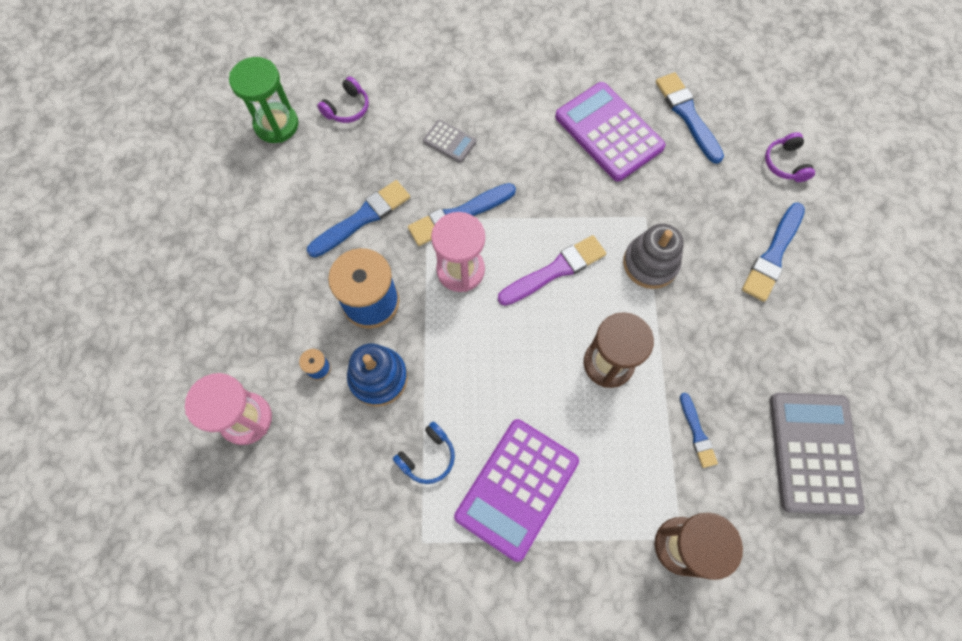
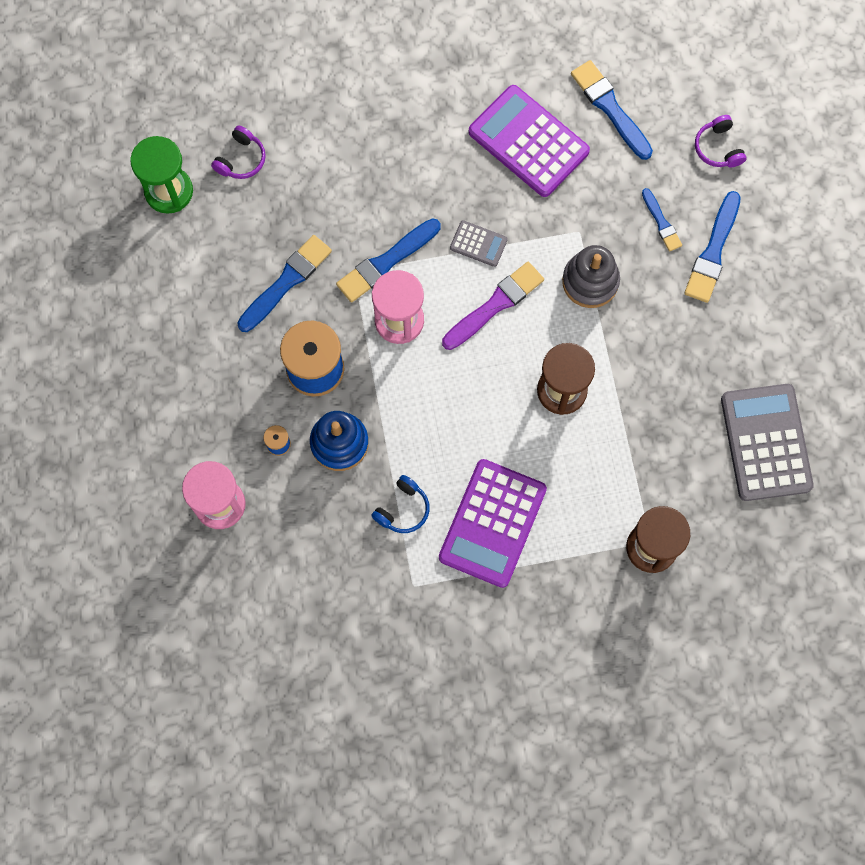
camera: 10 degrees left, 5 degrees up
grey calculator [423,120,476,163] -> grey calculator moved to [450,220,508,267]
blue brush [680,393,718,468] -> blue brush moved to [642,188,682,252]

